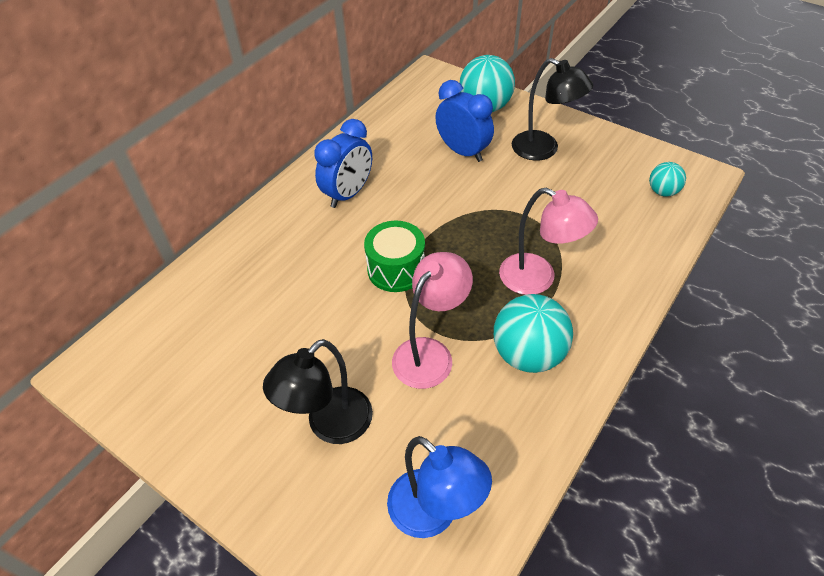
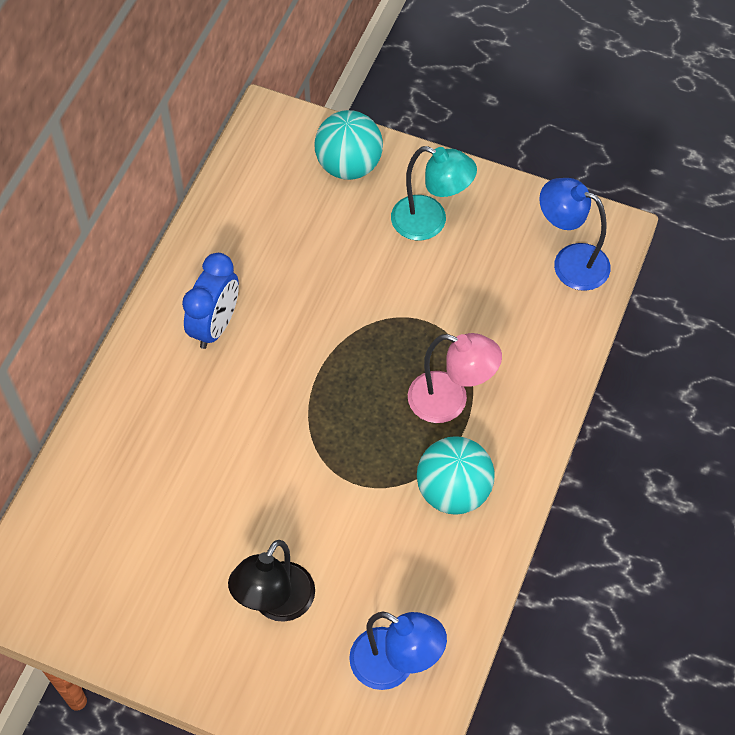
camera: 15 degrees left, 10 degrees up
green drum [364,221,425,292] -> none
pink lamp [392,252,473,389] -> none
blue clock [435,80,494,162] -> none
black lamp [512,58,593,161] -> turquoise lamp [391,146,477,240]
turquoise ball [649,162,686,197] -> blue lamp [539,178,610,291]

